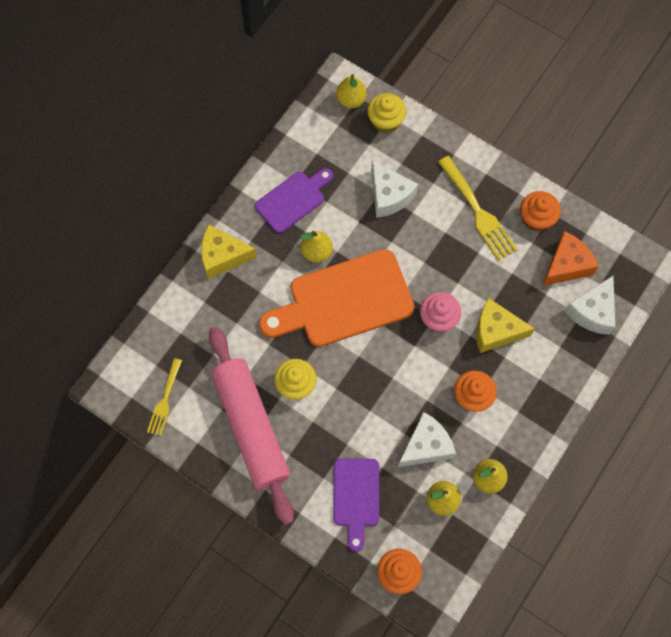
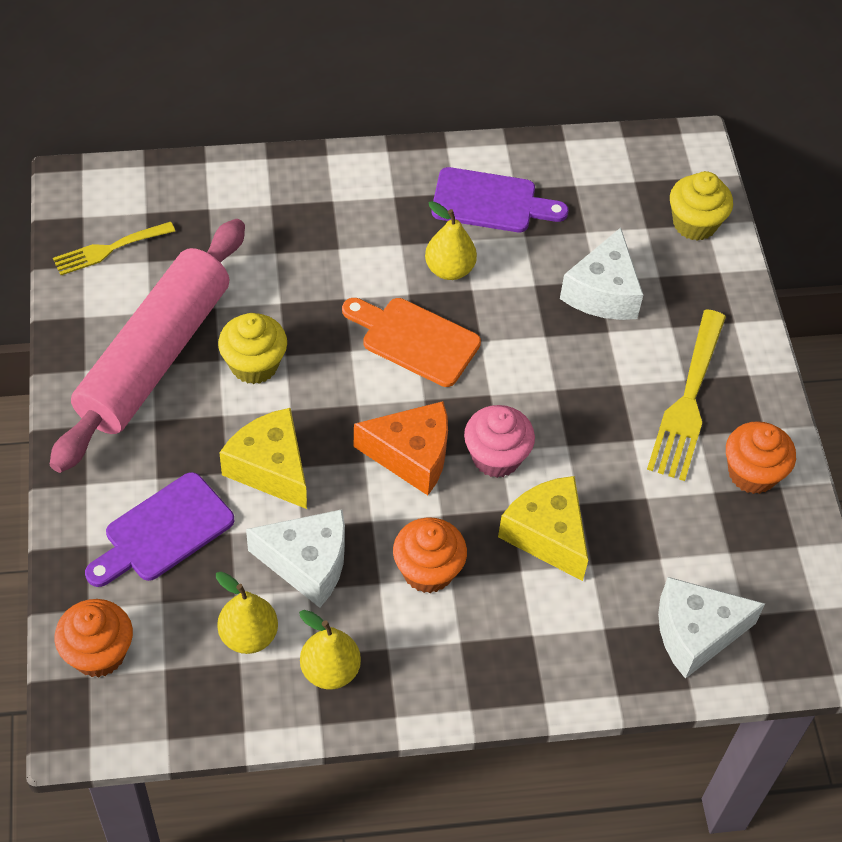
camera: 45 degrees right, 15 degrees down
yellow cheese [201,224,257,279] -> yellow cheese moved to [219,408,307,509]
orange cutting board [259,249,414,347] -> orange cutting board [342,298,481,387], size x0.57
yellow pear [336,74,367,108] -> none
orange cheese [542,231,599,286] -> orange cheese moved to [354,401,448,495]

